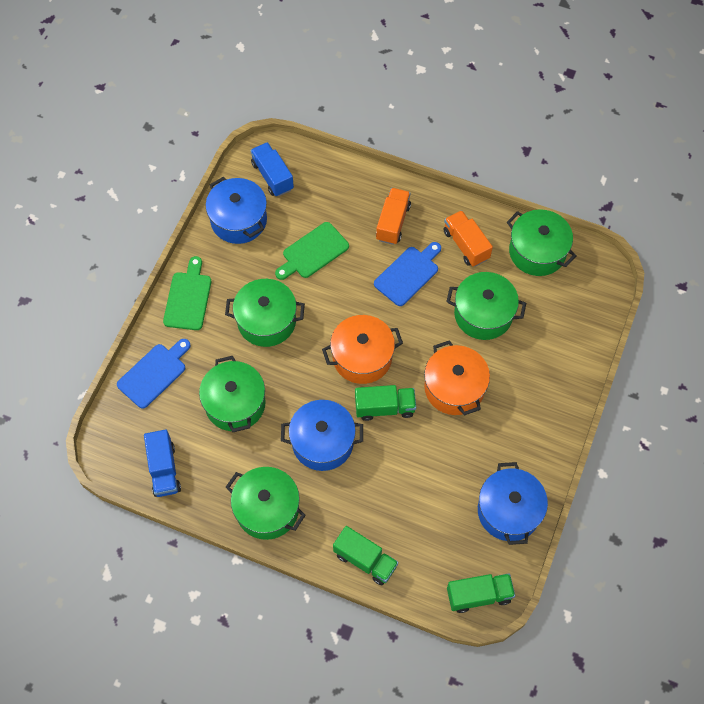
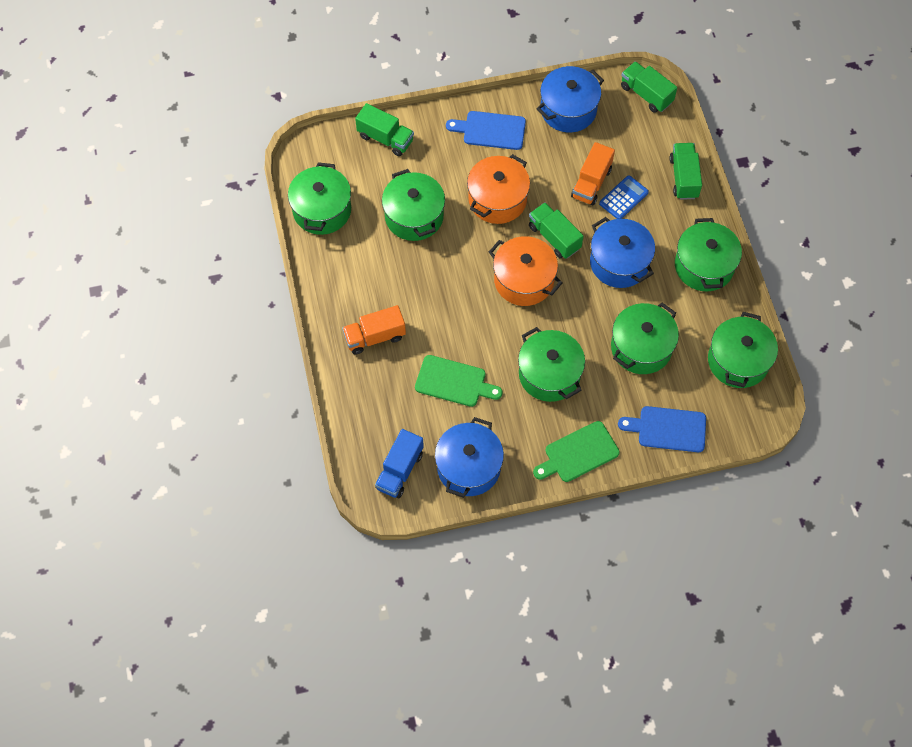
camera: 125 degrees left, 0 degrees up
blue truck [144,429,181,497] -> green pot [708,312,778,388]
blue cutting board [374,242,441,306] -> blue cutting board moved to [446,111,526,150]
orange truck [443,210,493,267] -> orange truck moved to [571,142,615,205]
none -> green truck [355,103,414,156]
none -> blue calculator [599,175,649,219]

